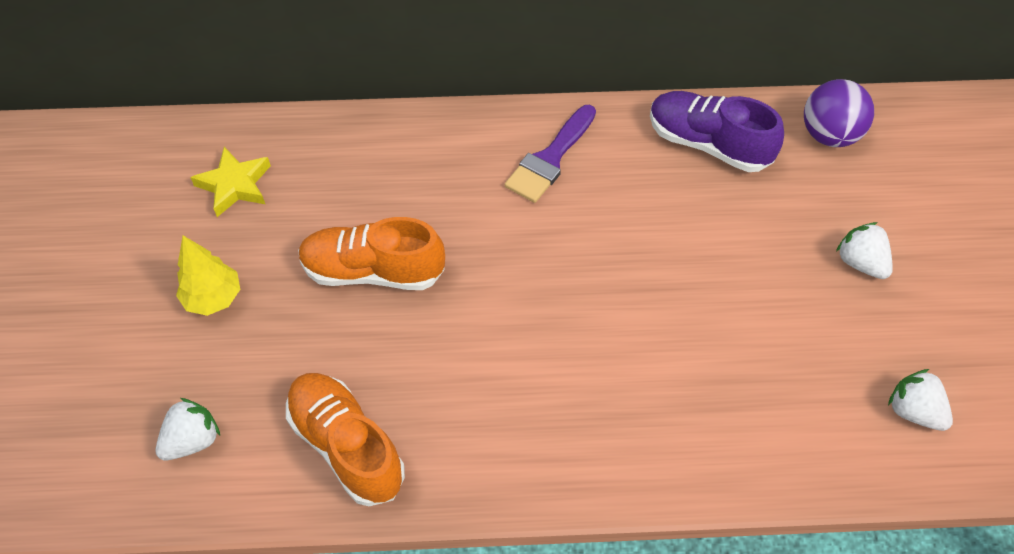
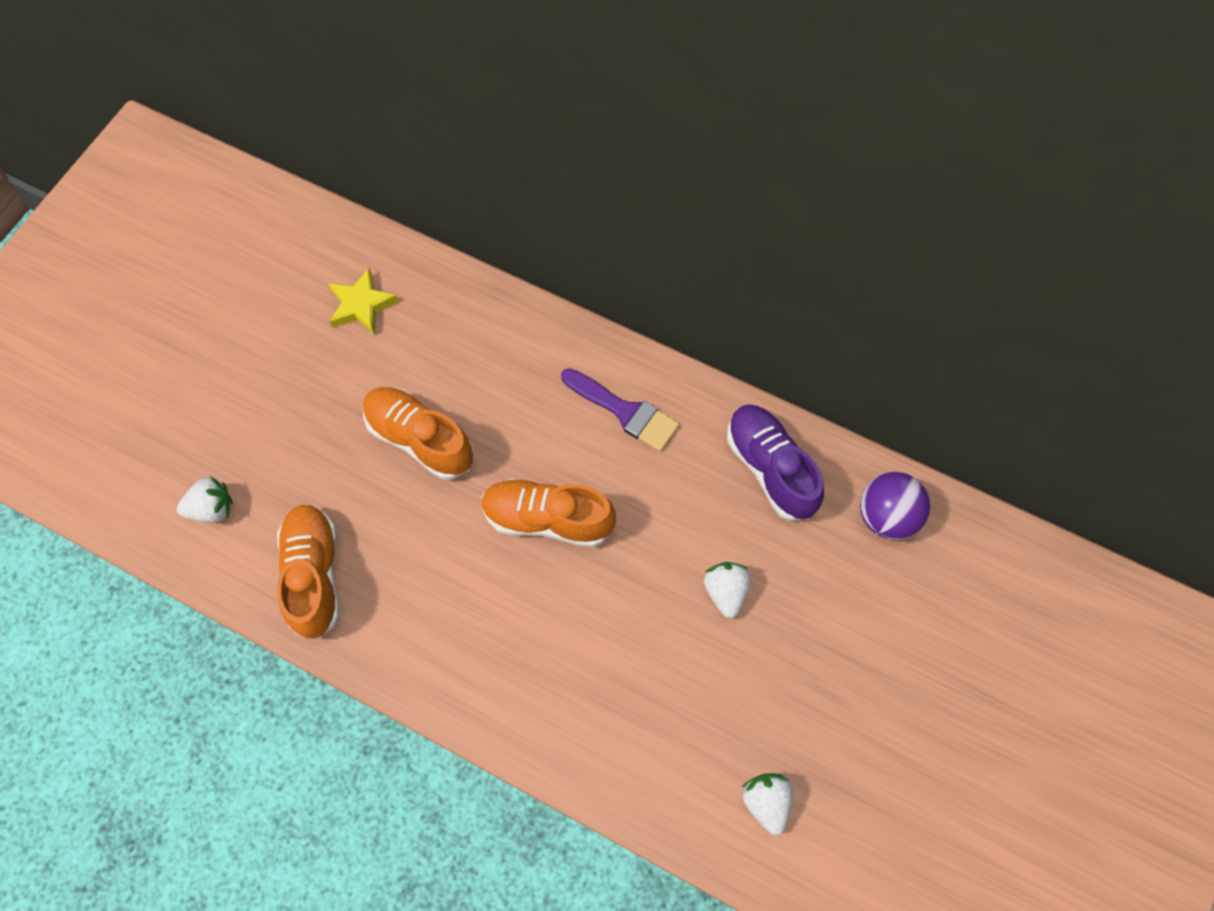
camera: 30 degrees right, 10 degrees up
yellow tree [176,236,240,316] -> none
purple brush [505,105,596,203] -> purple brush turned 120 degrees counterclockwise [561,368,679,452]
white strawberry [836,222,893,279] -> white strawberry moved to [704,562,751,618]
none -> orange shoe [481,478,616,547]

